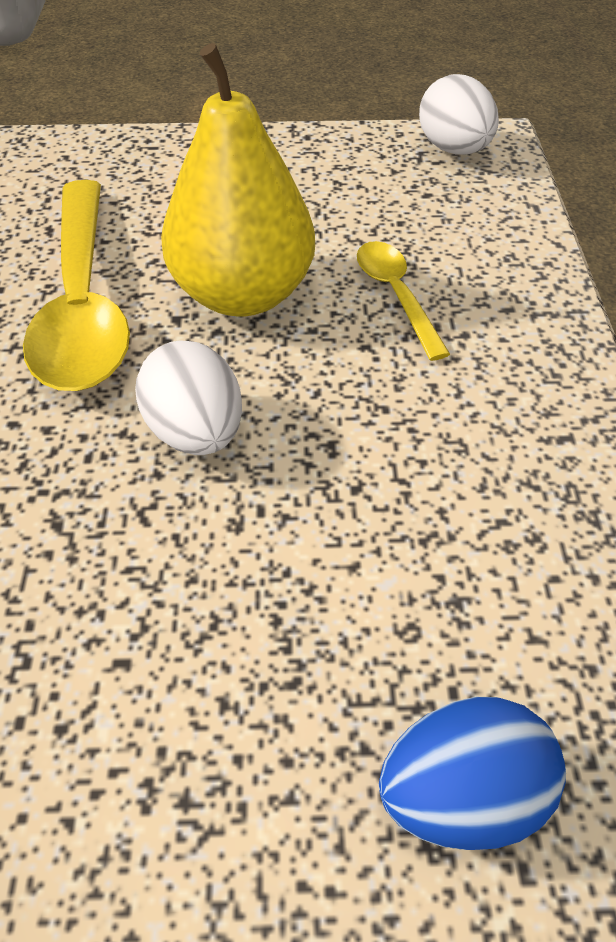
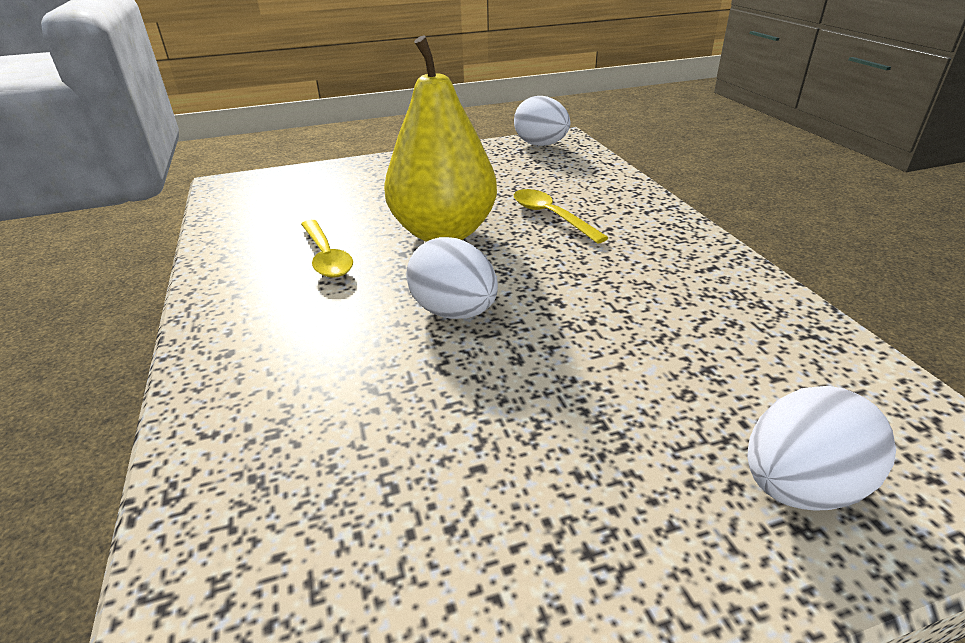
camera: 15 degrees left, 15 degrees down
yellow spoon [23,180,130,391] -> yellow spoon [301,220,353,278], size x0.50
blue egg [379,697,566,850] -> white egg [747,386,896,511]

